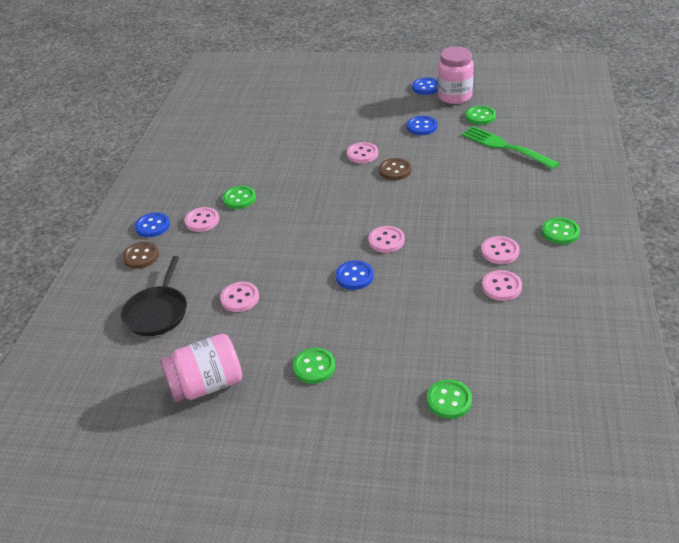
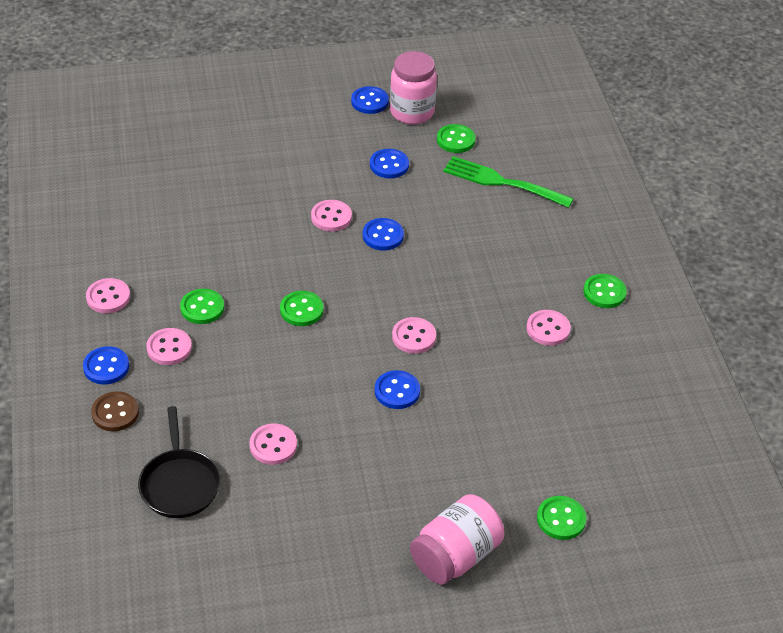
camera: 25 degrees left, 5 degrees up
pink jar [160,334,242,402] -> pink jar moved to [410,494,504,585]
green button [293,348,336,384] -> green button moved to [280,291,324,326]
brown button [379,158,412,180] -> blue button [363,218,404,250]
pink button [482,270,522,301] -> pink button moved to [86,278,130,313]

